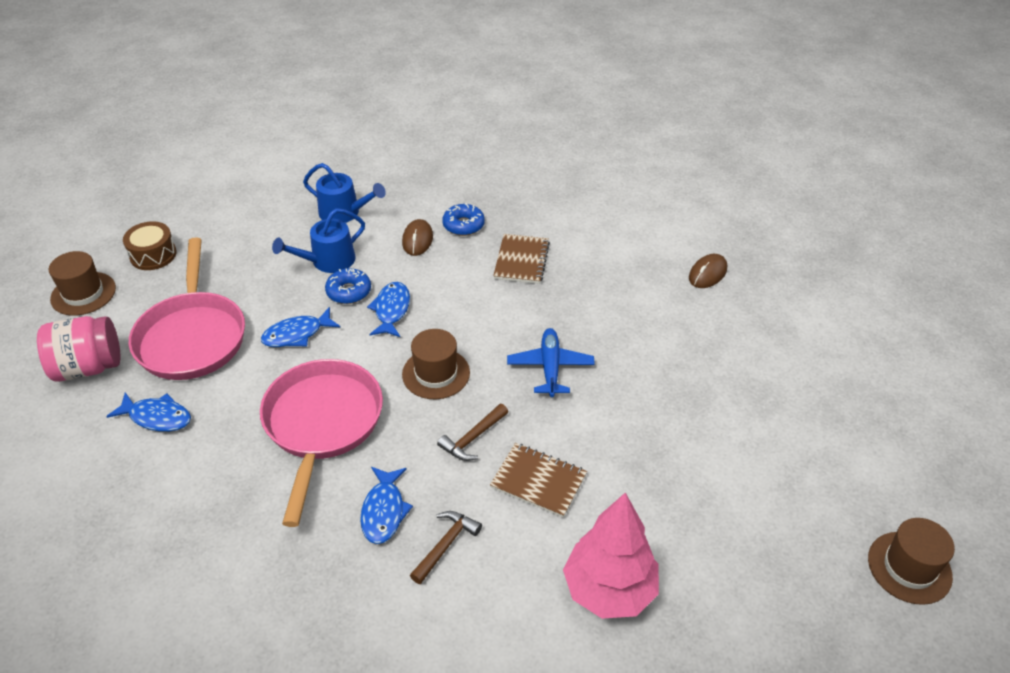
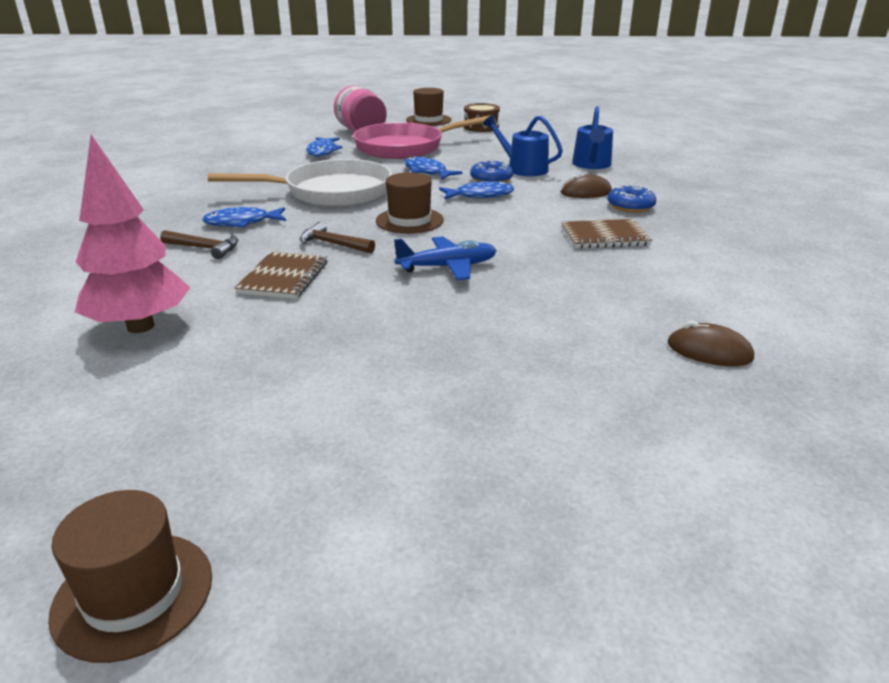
camera: 75 degrees right, 15 degrees down
pink pan [260,359,383,527] -> white pan [208,159,392,207]

